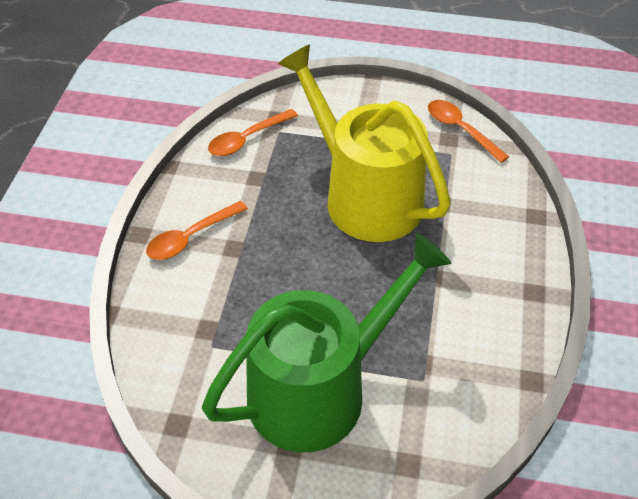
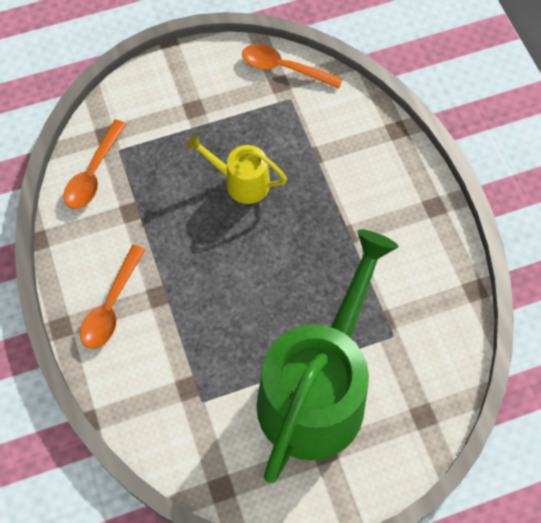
camera: 30 degrees left, 15 degrees up
yellow watering can [278,44,451,242] -> yellow watering can [186,134,287,204], size x0.45

